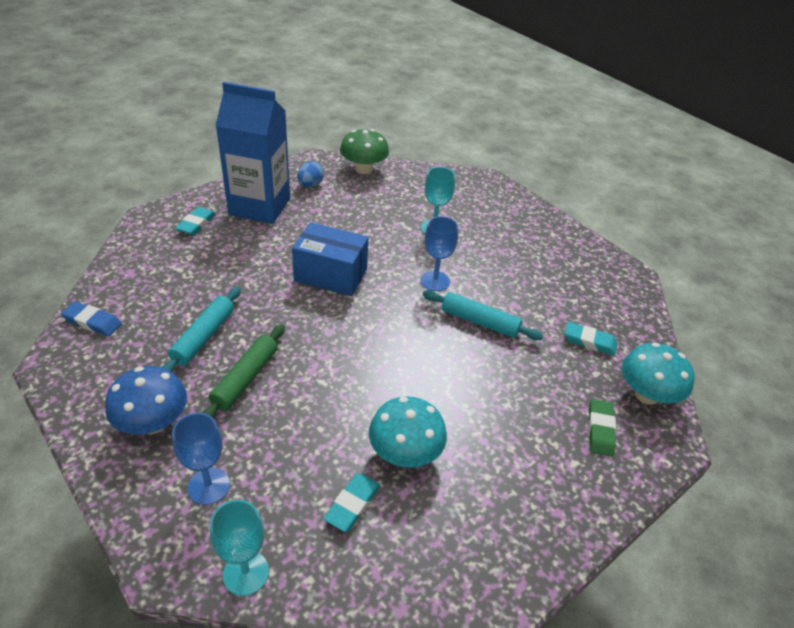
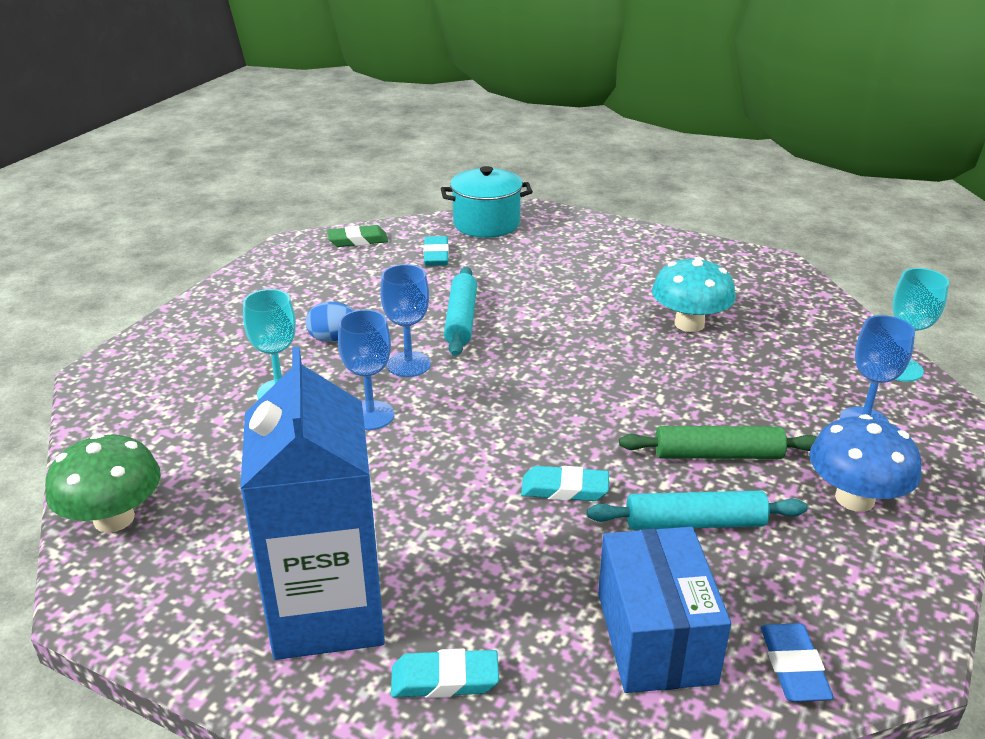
camera: 110 degrees left, 10 degrees down
blue box [292,222,369,296] -> blue box moved to [598,527,731,693]
blue egg [297,161,324,187] -> blue egg moved to [305,302,355,342]
turquoise eraser [323,473,380,532] -> turquoise eraser moved to [521,466,609,501]
green eraser [588,399,616,457] -> green eraser moved to [327,225,388,247]
turquoise mushroom [622,342,694,405] -> turquoise pot [441,166,533,238]
none -> blue goblet [338,309,394,430]

